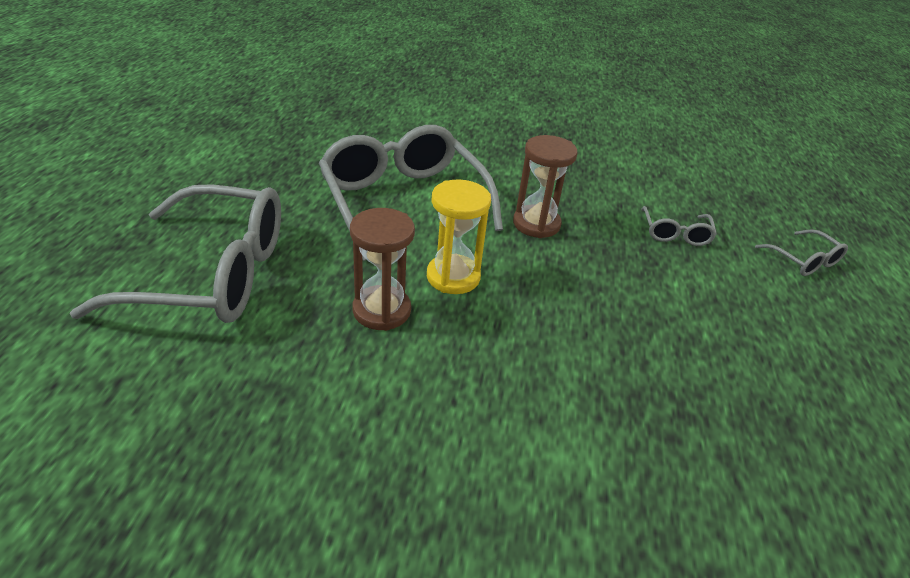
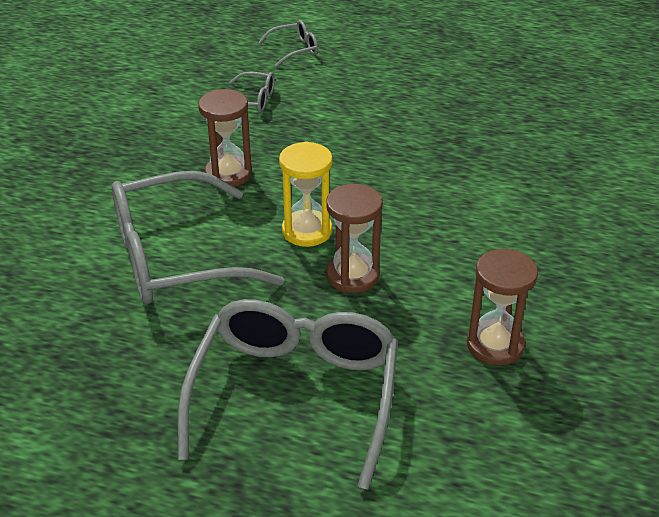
camera: 80 degrees left, 0 degrees up
none -> brown hourglass [467,249,538,366]

